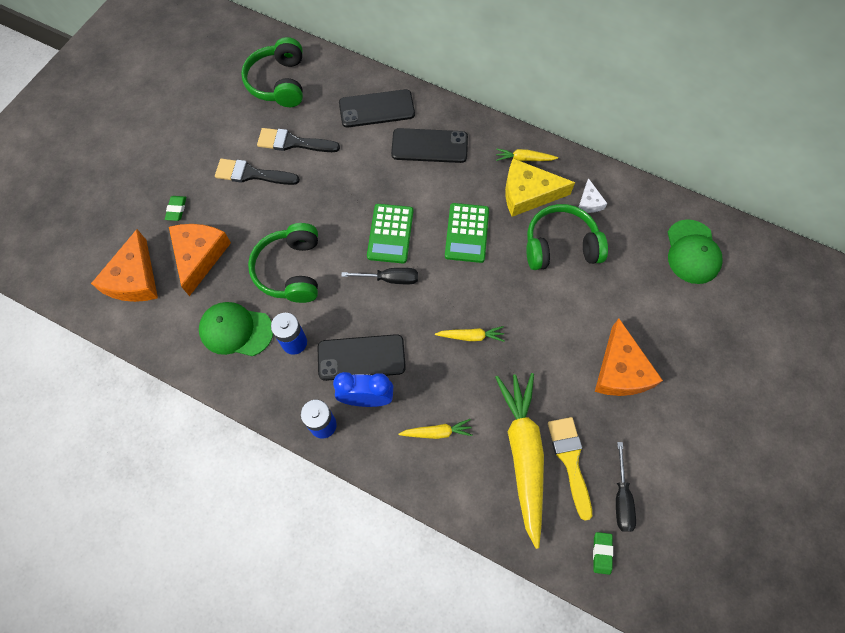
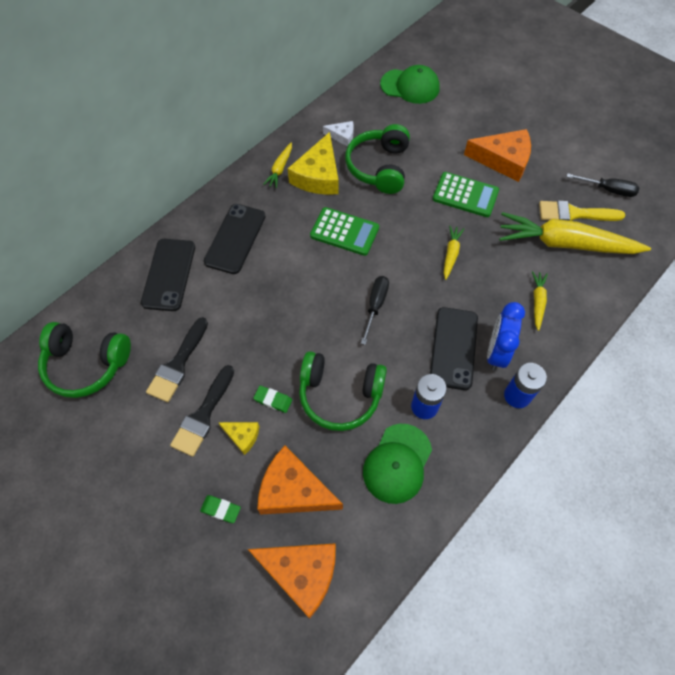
camera: 75 degrees left, 5 degrees down
green calculator [367,204,413,263] -> green calculator moved to [433,172,499,217]
green eraser [593,532,613,575] -> green eraser moved to [253,386,292,413]
none -> yellow cheese [218,422,260,455]

